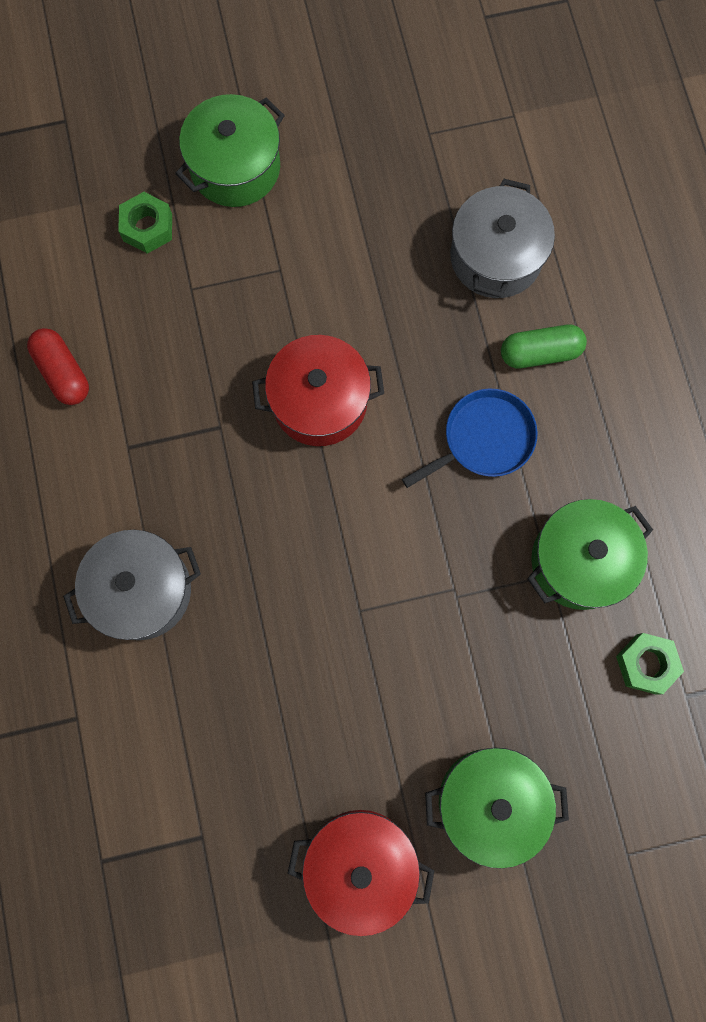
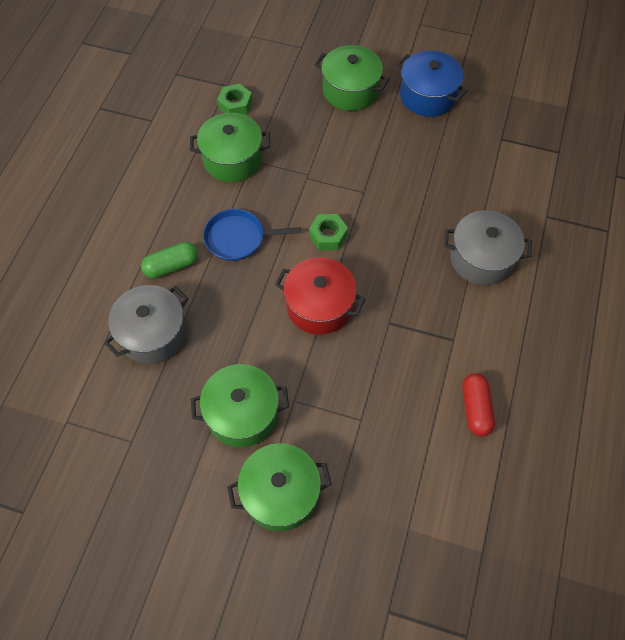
camera: 150 degrees left, 15 degrees down
green nut [118,192,172,254] -> green nut moved to [309,214,348,250]
red pot [288,810,434,936] -> blue pot [397,51,467,117]
green capsule [501,325,587,368] -> green capsule turned 45 degrees counterclockwise [141,242,198,278]
none -> green pot [191,364,289,447]

